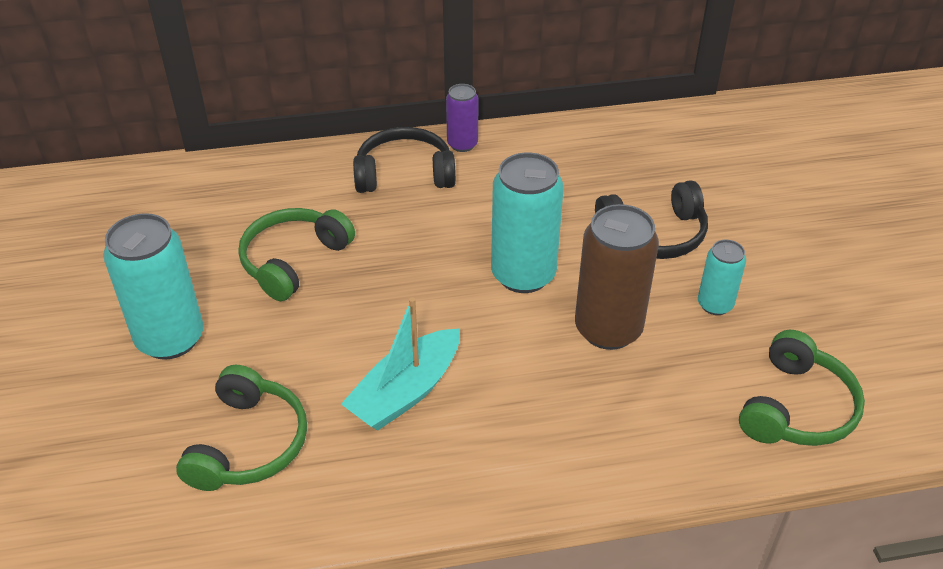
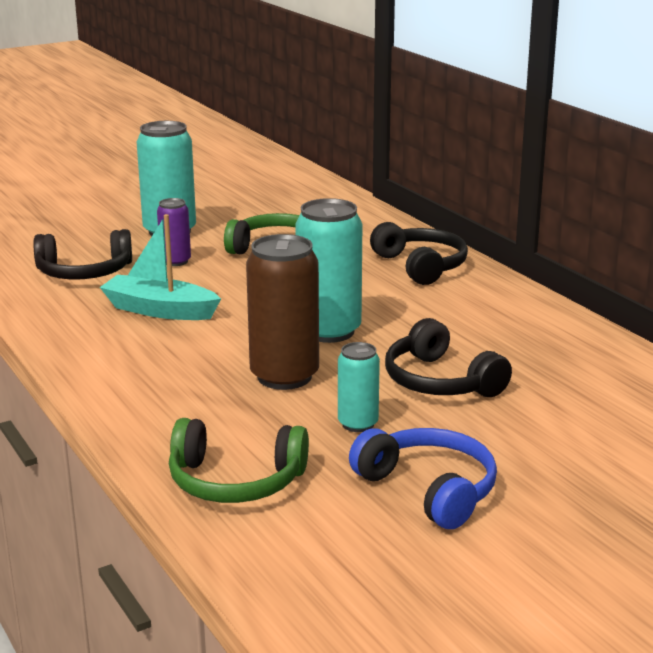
camera: 70 degrees right, 20 degrees down
green headphones [176,365,307,491] -> black headphones [33,229,132,279]
purple can [446,84,478,152] -> purple can moved to [157,198,191,266]
none -> blue headphones [349,428,497,529]

